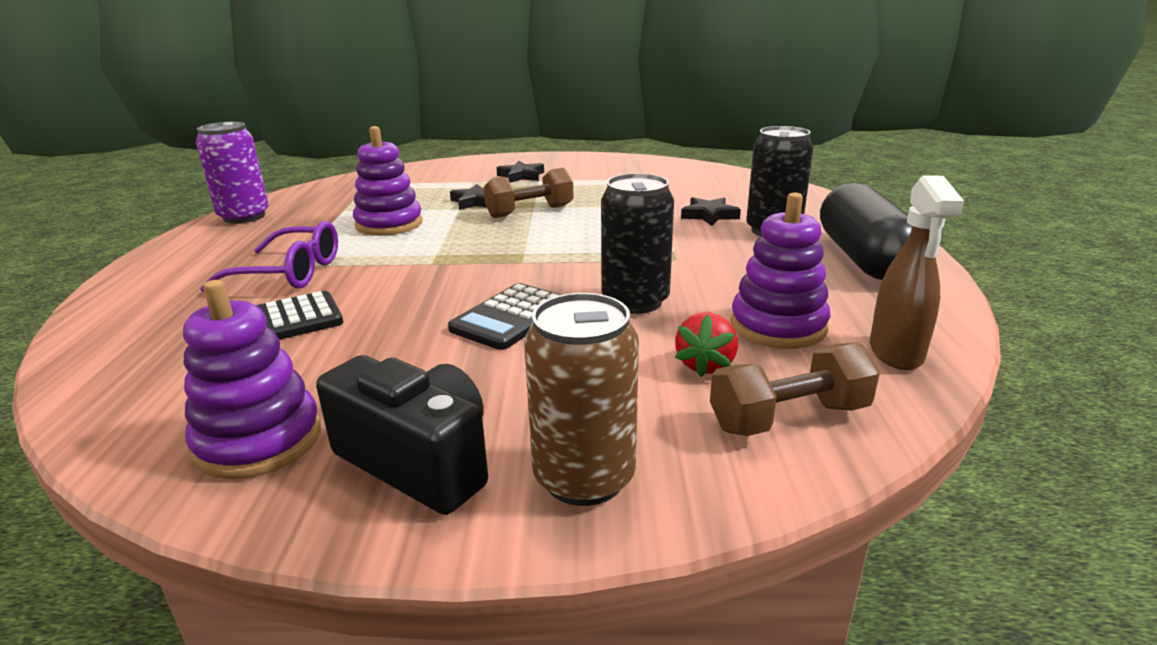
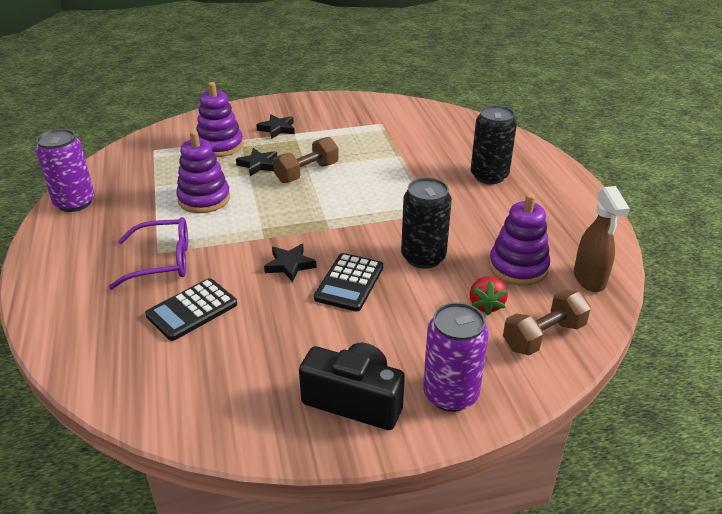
camera: 15 degrees left, 10 degrees up
purple stacking toy [183,280,321,480] -> purple stacking toy moved to [196,82,243,157]
brown can [524,293,639,506] -> purple can [423,302,489,412]
black star [681,197,741,226] -> black star moved to [264,244,317,282]
black capsule [820,182,912,280] -> none

